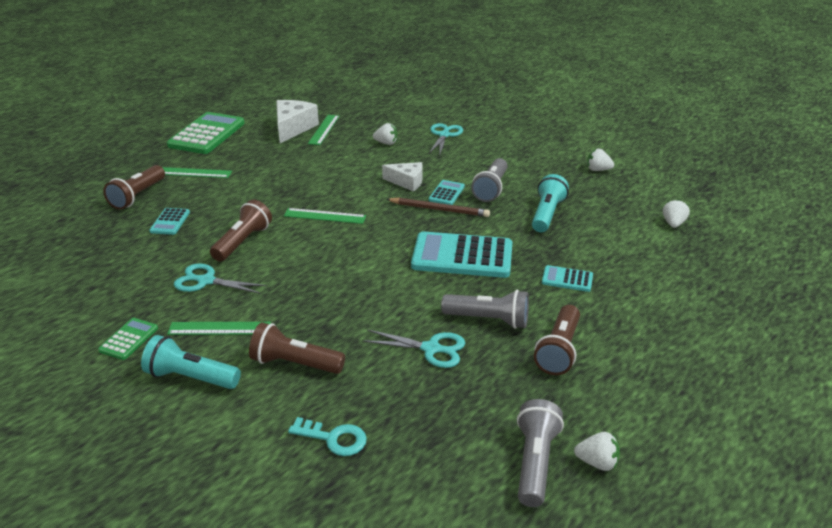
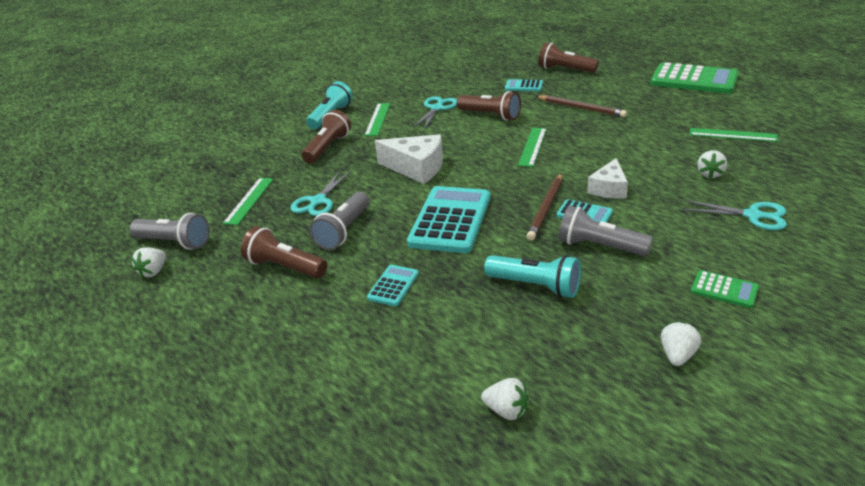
camera: 100 degrees right, 0 degrees up
green calculator [98,318,158,360] -> green calculator moved to [691,270,759,308]
green ruler [162,167,232,178] -> green ruler moved to [223,178,274,225]
white cheese [276,100,319,143] -> white cheese moved to [375,134,443,184]
turquoise key [288,417,367,456] -> none
none -> brown pencil [536,95,627,117]

